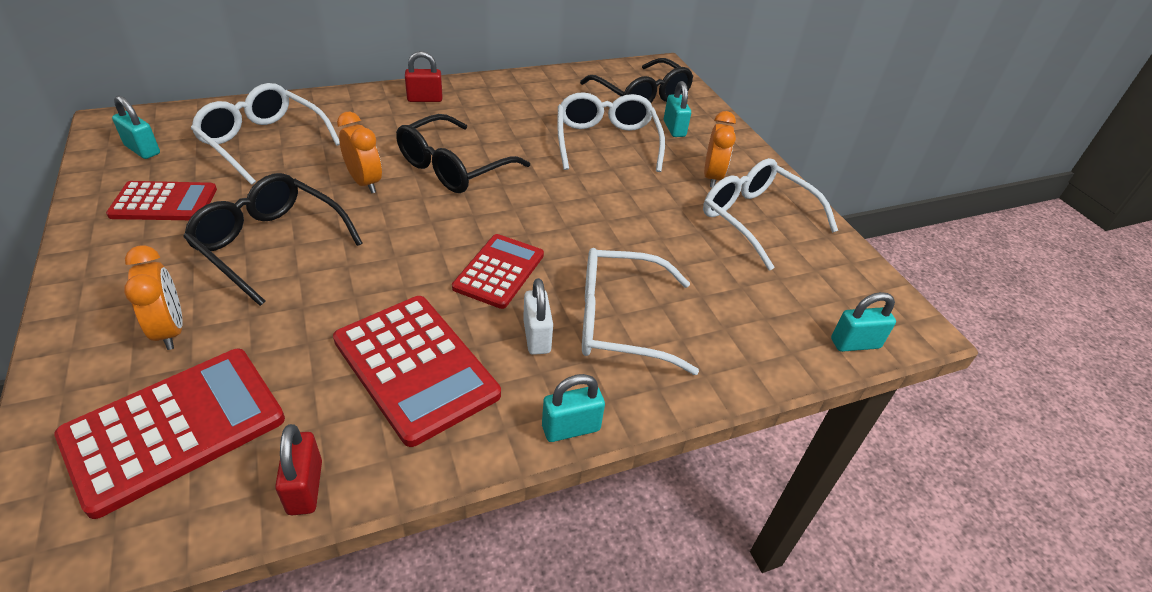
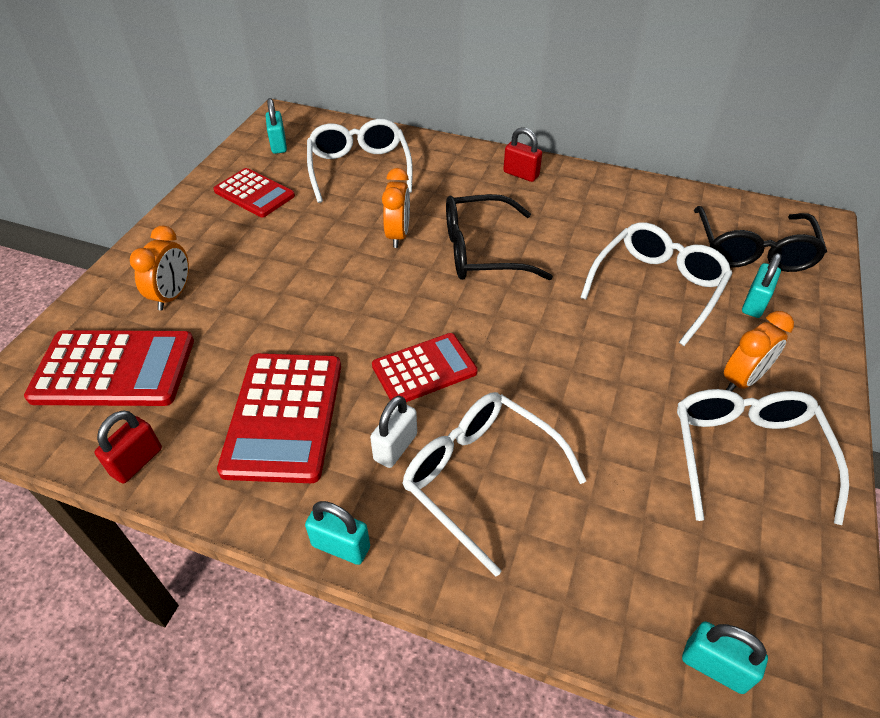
camera: 45 degrees right, 5 degrees up
black glasses [183,173,362,306] -> none

